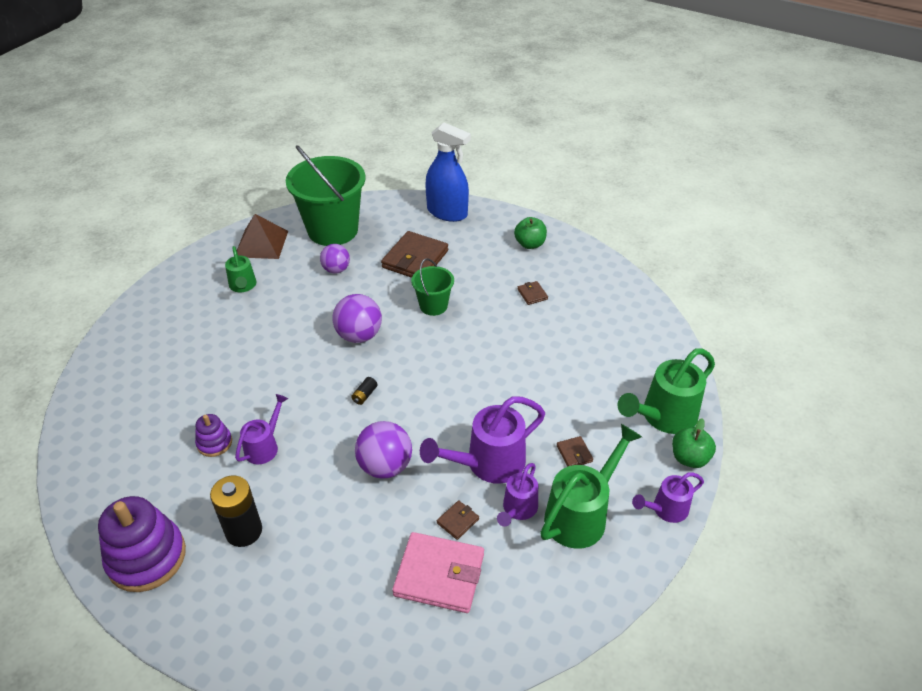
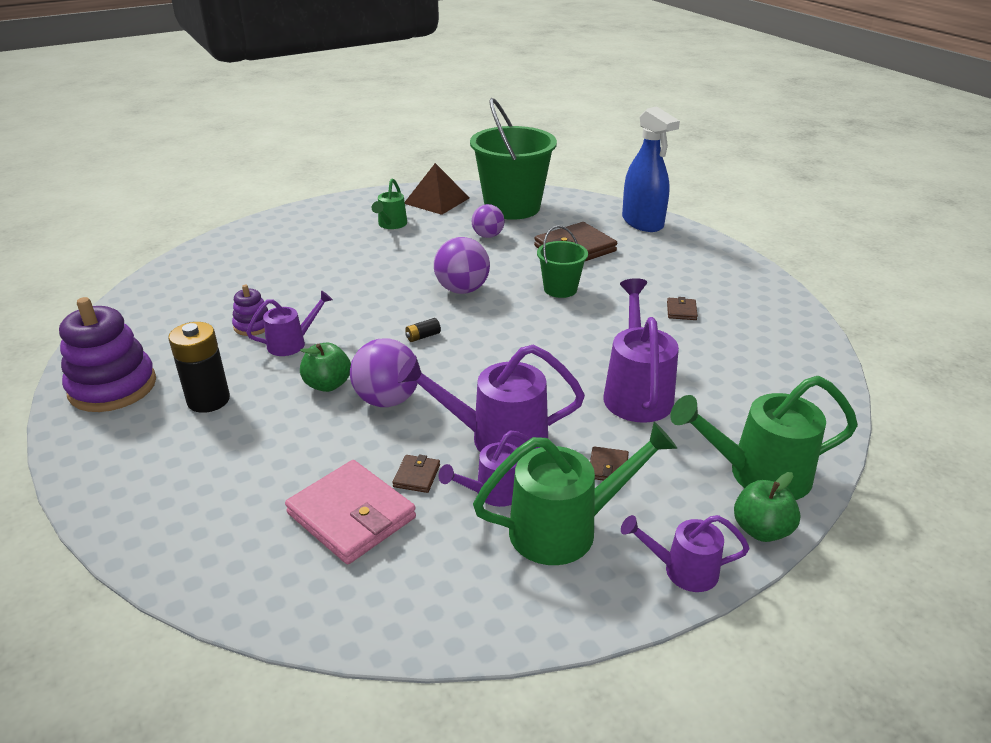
camera: 30 degrees right, 10 degrees down
brown wallet [437,500,479,540] -> brown wallet turned 60 degrees counterclockwise [392,455,440,493]
green apple [514,217,547,249] -> green apple moved to [300,343,351,392]
none -> purple watering can [604,278,679,423]

